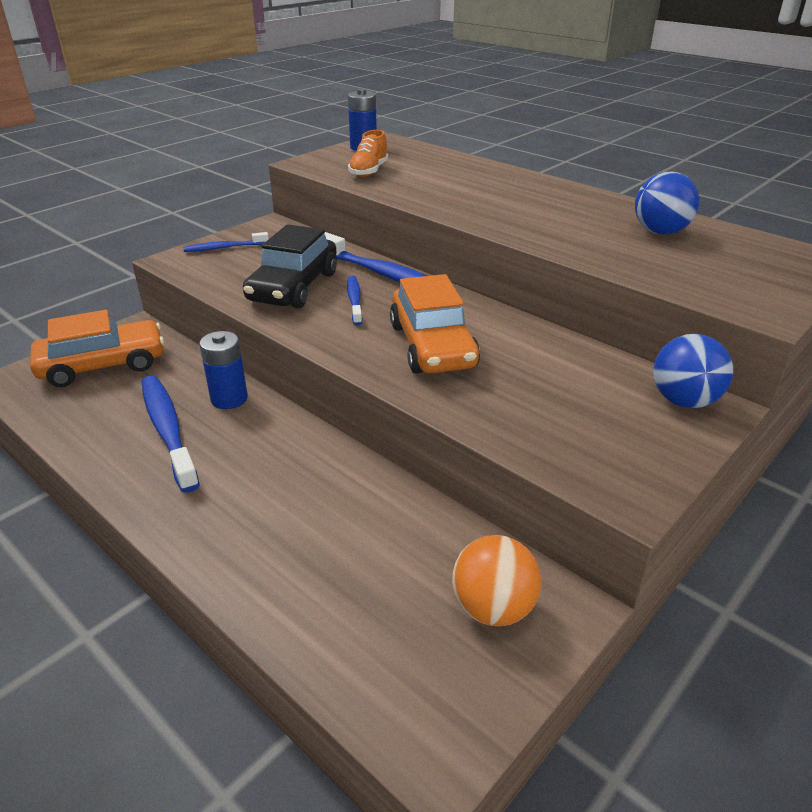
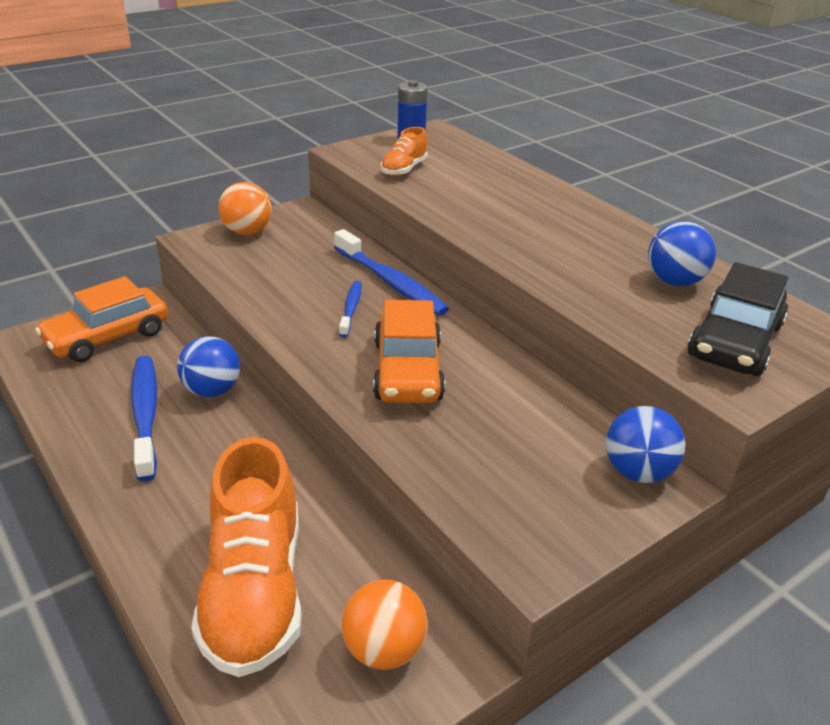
camera: 10 degrees right, 0 degrees up
orange car [30,310,164,387] -> orange car turned 150 degrees clockwise [35,276,168,362]
blue toothbrush [183,232,269,252] -> orange ball [218,182,272,235]
blue battery [199,331,248,409] -> blue ball [177,336,240,397]
black car [243,224,337,309] -> black car moved to [688,262,788,376]
none -> orange shoe [191,437,302,677]

